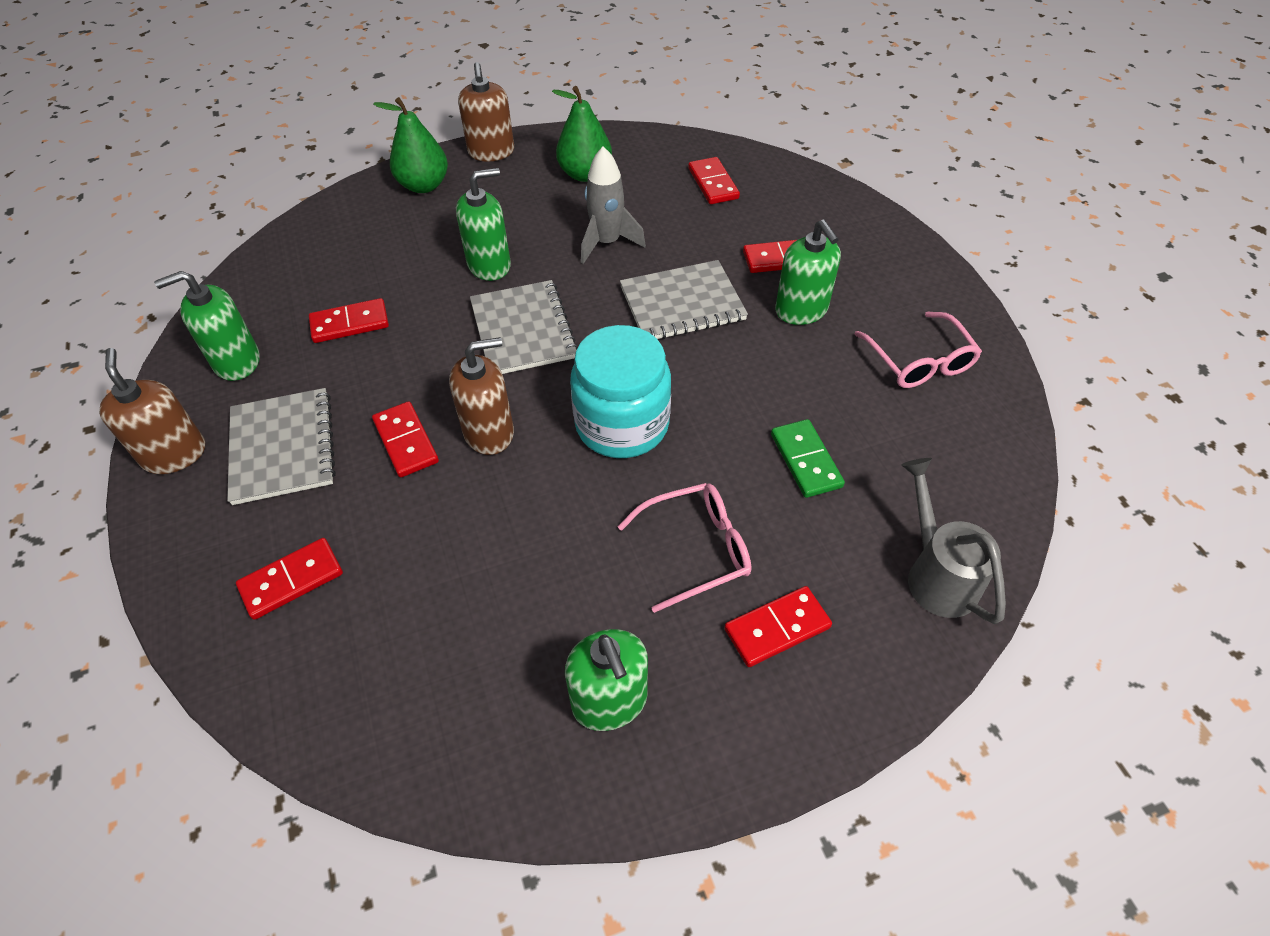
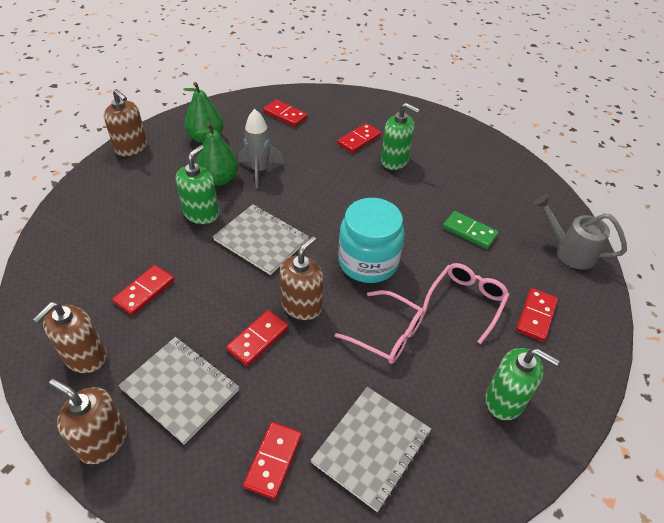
camera: 40 degrees left, 5 degrees down
green soap dispenser [154,271,260,381] -> brown soap dispenser [33,302,107,373]
red domino [372,401,439,477] -> red domino turned 75 degrees counterclockwise [226,310,289,366]
green pear [373,97,448,193] -> green pear moved to [196,123,239,186]
grey notebook [620,260,748,339] -> grey notebook moved to [310,387,431,512]
pink glasses [855,312,982,388] -> pink glasses moved to [335,290,425,364]

